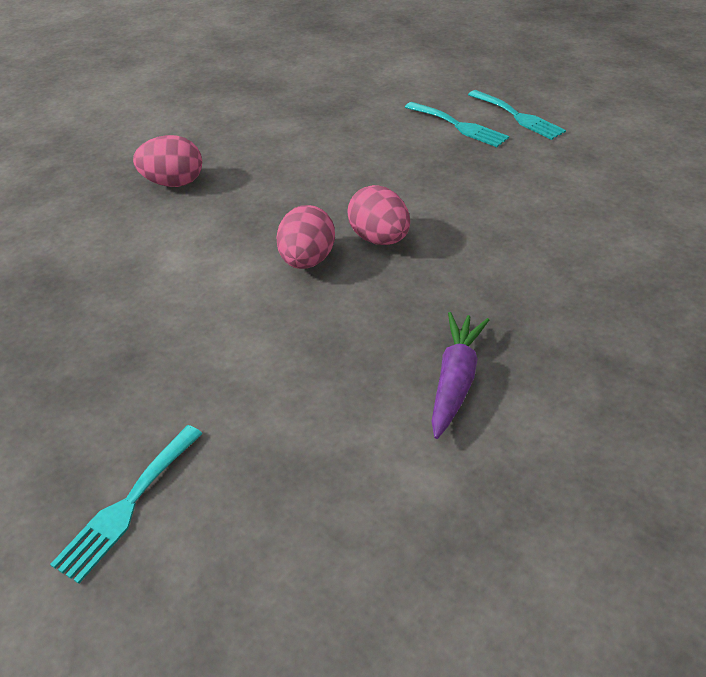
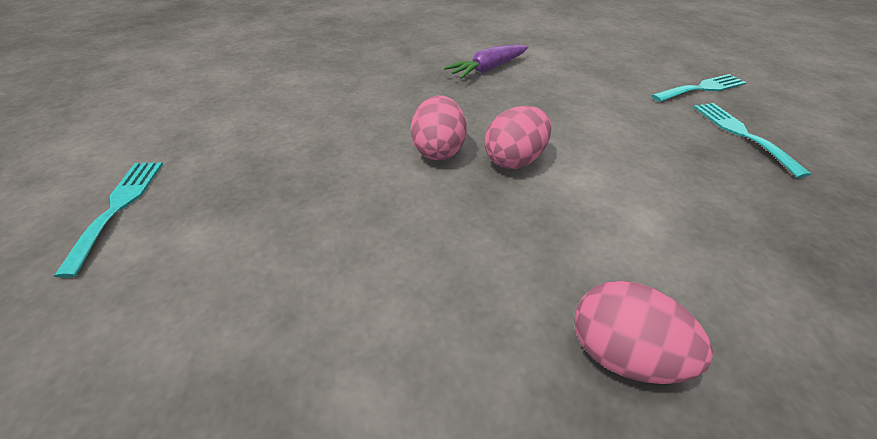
camera: 145 degrees left, 0 degrees up
turquoise fork [405,102,509,147] -> turquoise fork moved to [694,103,811,178]

